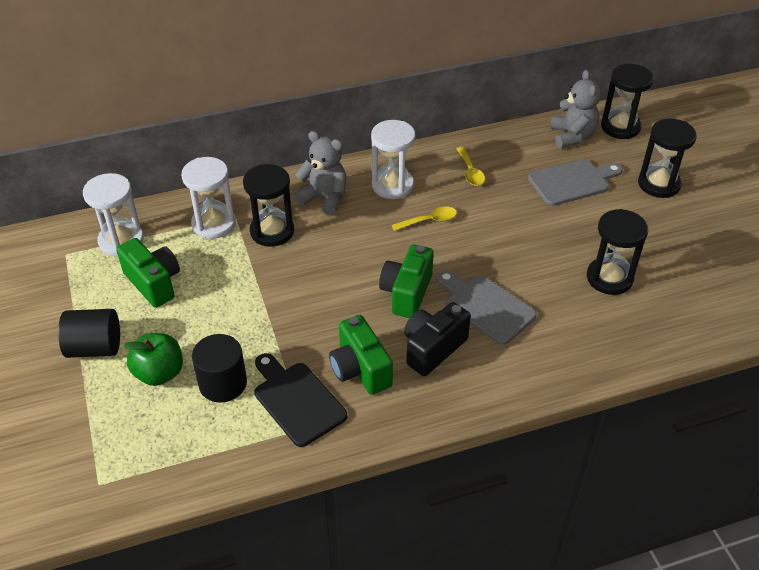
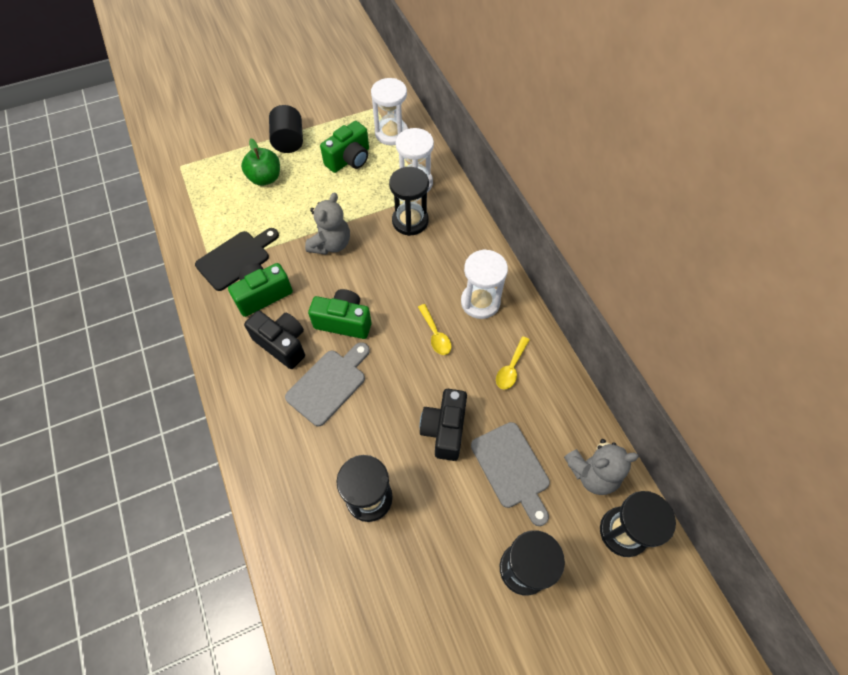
camera: 85 degrees right, 15 degrees up
black cylinder [192,334,247,403] -> none
grey teddy bear [294,131,346,216] -> grey teddy bear moved to [305,192,350,255]
yellow spoon [456,147,485,186] -> yellow spoon turned 45 degrees counterclockwise [496,336,530,389]
none -> black camera [420,389,467,461]

